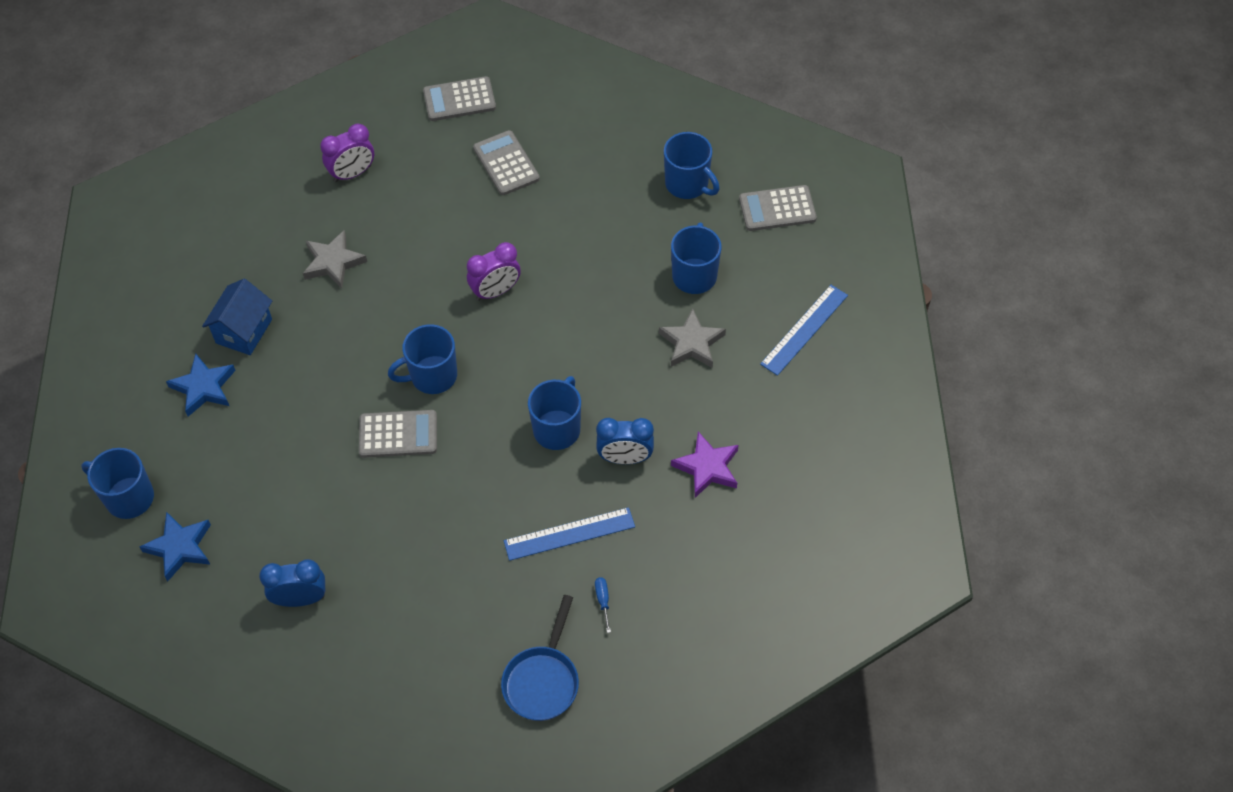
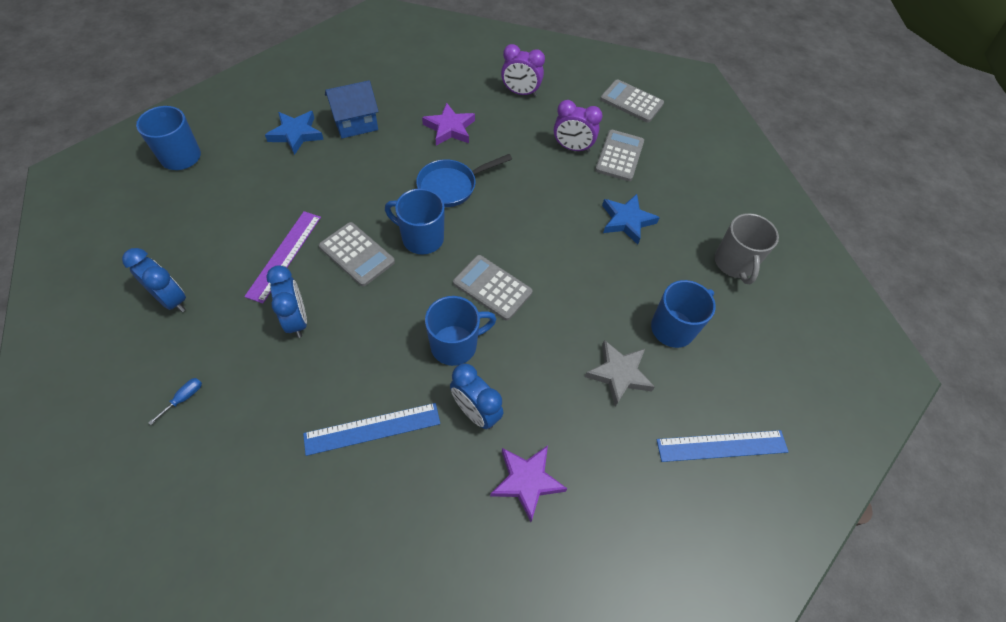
camera: 40 degrees right, 0 degrees up
blue star [139,512,211,582] -> blue star moved to [602,194,660,245]
grey star [303,230,367,289] -> purple star [422,103,475,146]
purple clock [467,242,521,301] -> purple clock moved to [554,100,602,153]
blue pan [501,595,579,721] -> blue pan moved to [416,154,512,207]
blue ruler [504,507,635,561] -> blue ruler turned 45 degrees counterclockwise [303,403,440,456]
blue screwdriver [595,577,611,633] -> blue screwdriver moved to [148,378,202,425]
blue mug [664,132,719,199] -> grey mug [715,213,779,284]
grey calculator [739,185,817,231] -> grey calculator moved to [453,255,533,321]
none -> purple ruler [244,211,321,304]
none -> blue clock [266,265,307,338]

